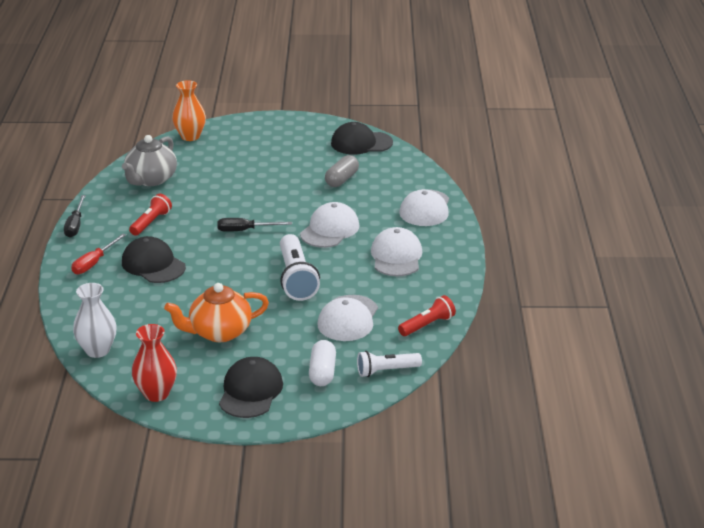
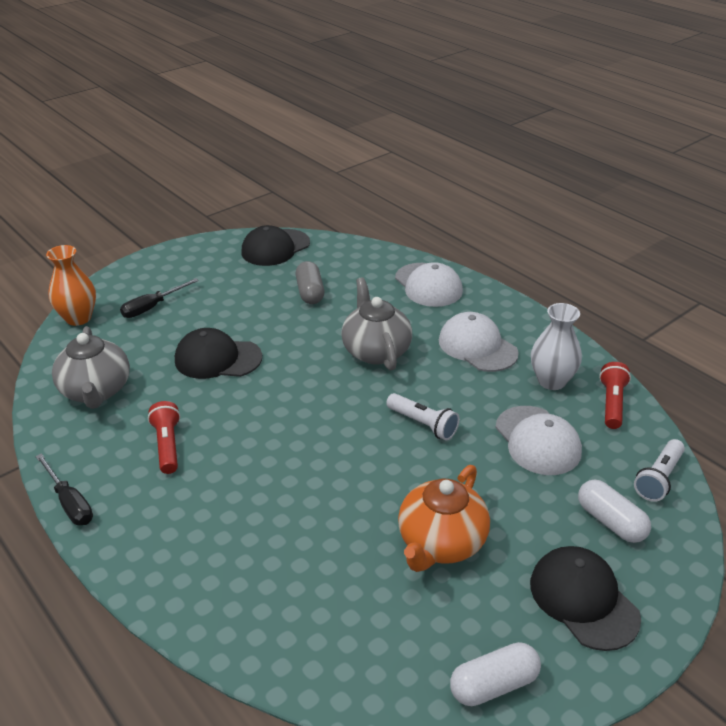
camera: 40 degrees left, 5 degrees up
red screwdriver [71,234,126,274] -> none
white vase [73,283,117,358] -> white vase moved to [531,303,582,390]
black cap [122,236,186,283] -> black cap moved to [175,328,262,379]
red vase [132,324,177,402] -> white capsule [450,642,541,706]
black screwdriver [217,218,292,232] -> black screwdriver moved to [120,278,199,318]
white flashlight [280,234,320,301] -> white flashlight [386,393,460,441], size x0.61
white cap [300,202,360,248] -> grey teapot [341,277,412,371]

